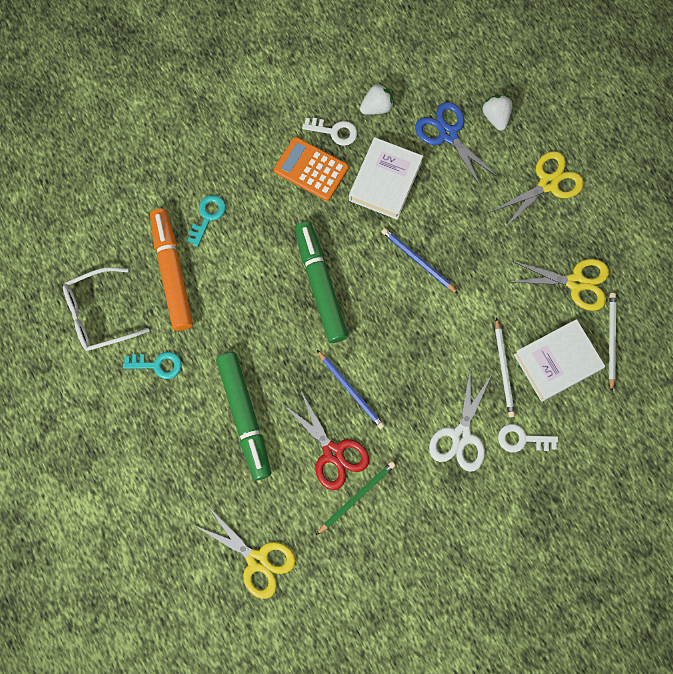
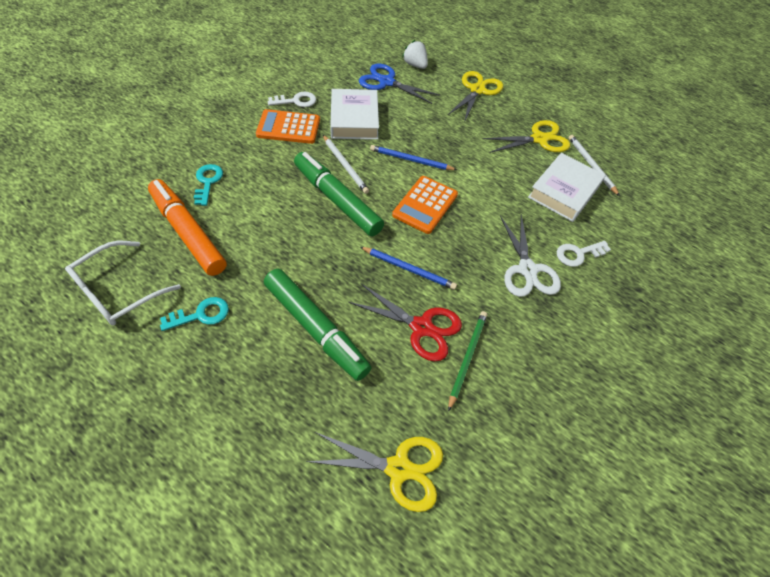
camera: 30 degrees left, 20 degrees down
white strawberry [360,83,394,115] -> none
white pencil [495,317,515,417] -> white pencil moved to [323,135,369,194]
none -> orange calculator [392,176,458,234]

